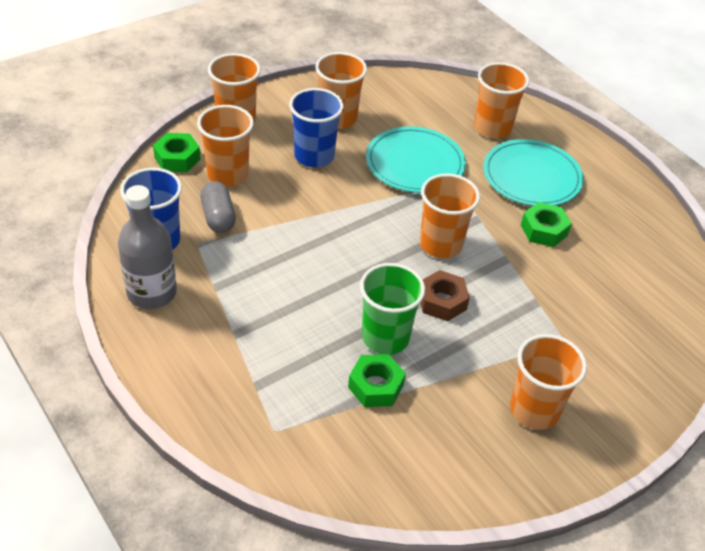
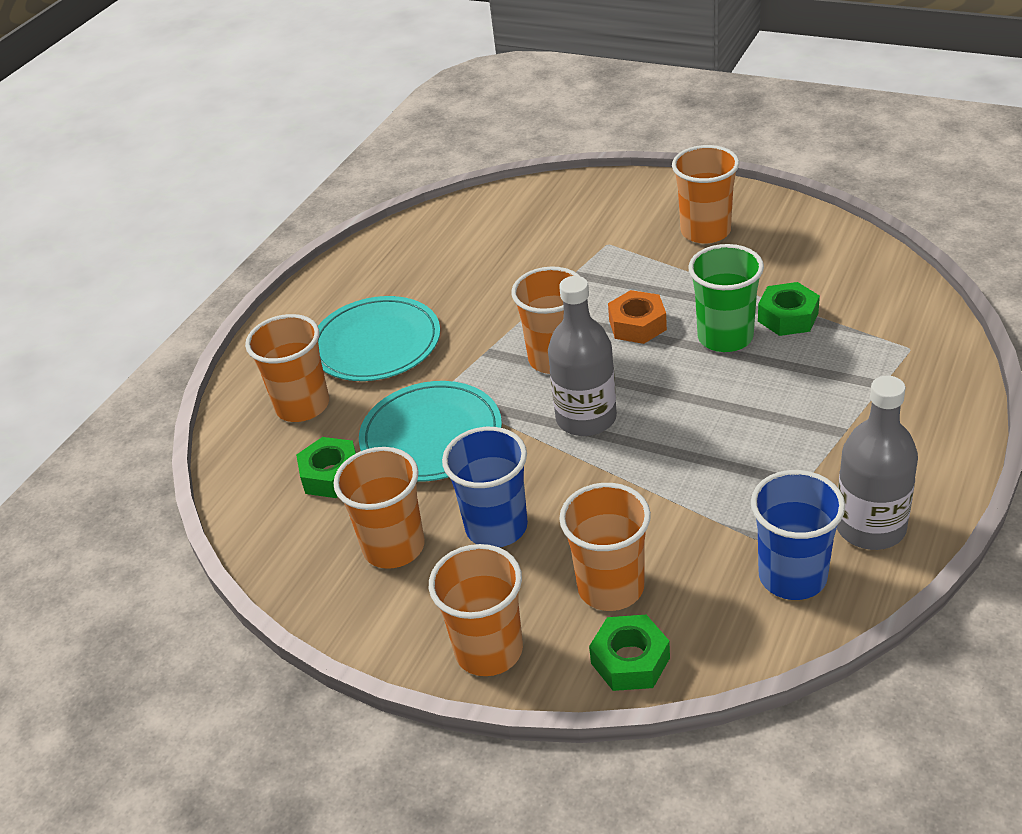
camera: 110 degrees left, 5 degrees down
grey capsule [200,181,236,233] -> none
brown nut [420,270,470,321] -> orange nut [608,290,667,344]
green nut [521,202,572,247] -> green nut moved to [296,437,356,498]
none -> grey bottle [548,276,617,436]

